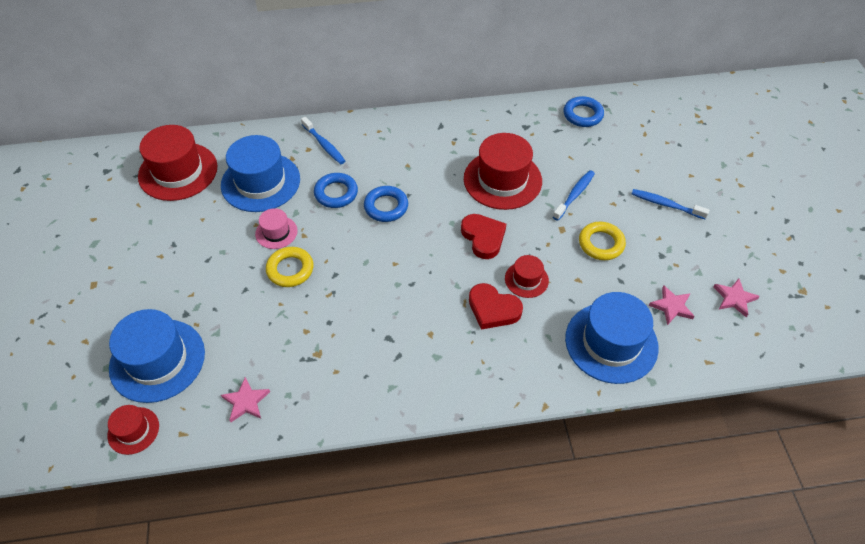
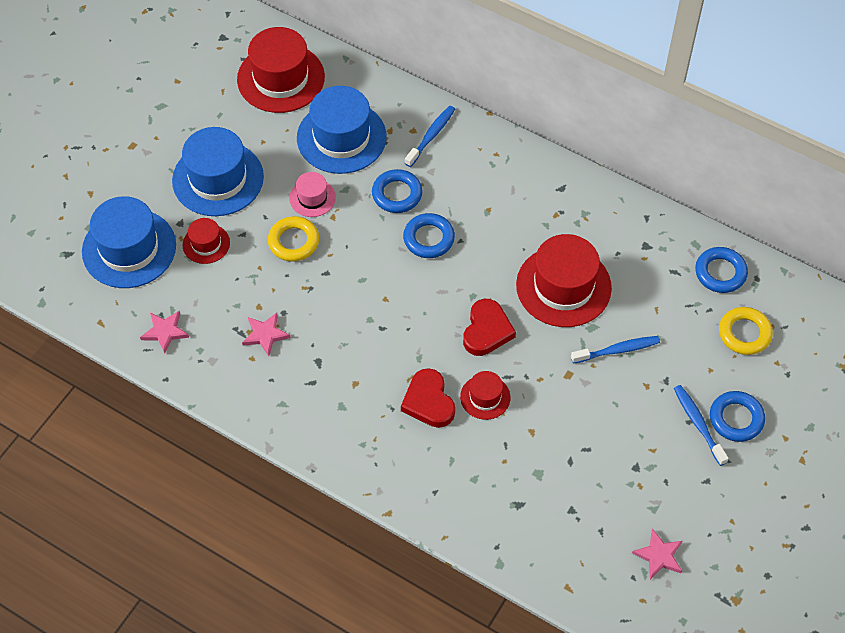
camera: 40 degrees right, 5 degrees up
red hat [107,405,159,455] -> red hat moved to [183,218,230,264]
blue toothbrush [301,117,345,164] -> blue toothbrush turned 150 degrees counterclockwise [405,106,455,167]
blue hat [565,292,659,384] -> blue hat moved to [172,127,264,216]
yellow ring [579,222,626,260] -> yellow ring moved to [719,307,773,355]
pink star [649,285,695,325] -> pink star moved to [242,313,290,356]
none -> blue ring [710,391,765,442]

